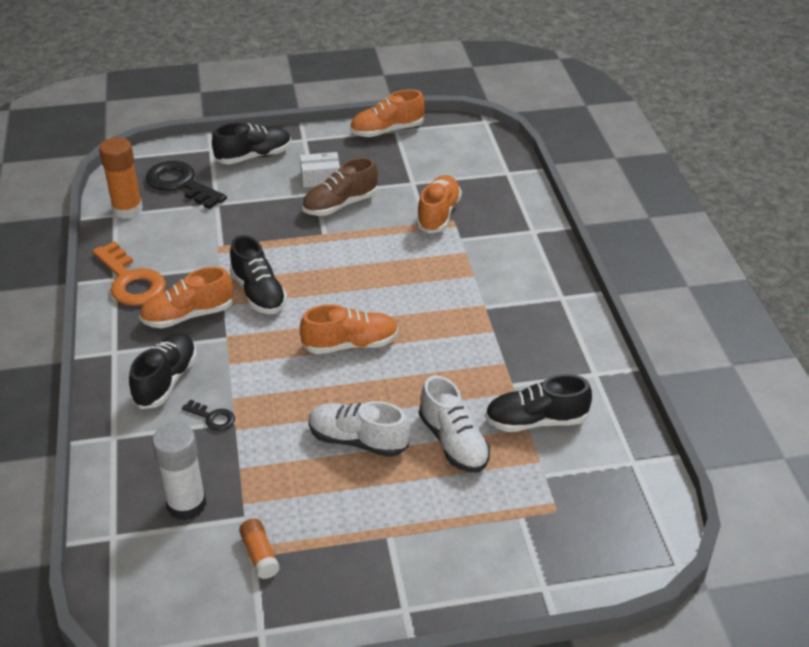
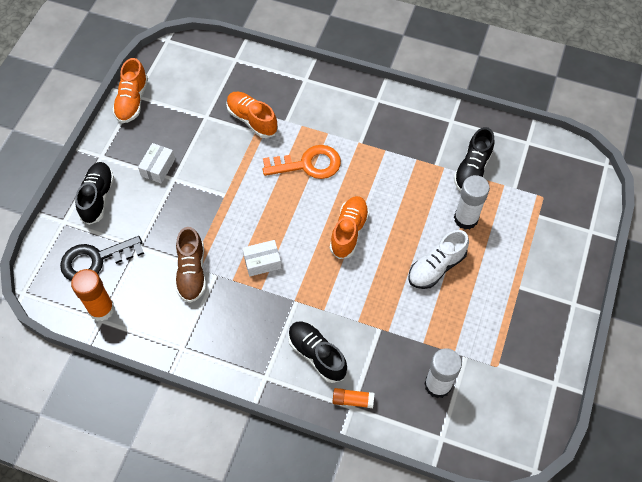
camera: 60 degrees left, 20 degrees up
orange key [92,241,166,306] -> orange key moved to [263,145,341,179]
orange shoe [139,267,233,328] -> none
black key [182,399,235,431] -> none
black shoe [230,235,287,314] -> white box [242,240,281,277]
orange glue stick [239,519,280,579] -> orange glue stick moved to [332,388,374,408]
brown shoe [302,157,378,216] -> brown shoe moved to [175,227,206,303]
white shoe [419,375,490,472] -> white glue stick [454,175,490,229]

